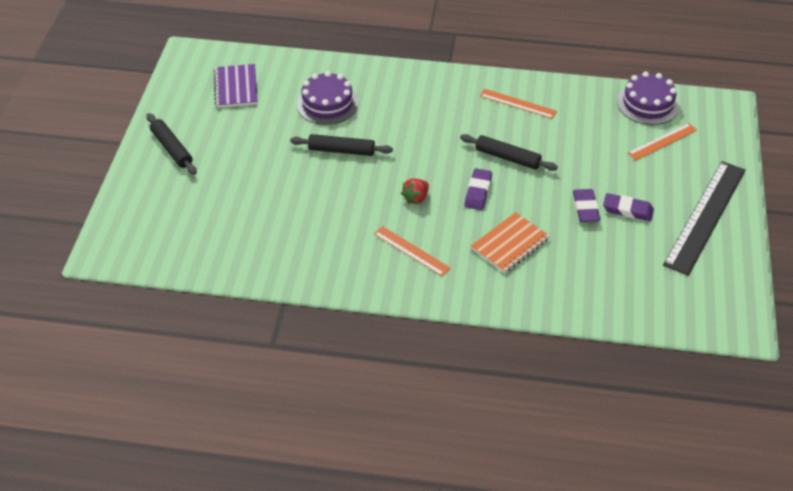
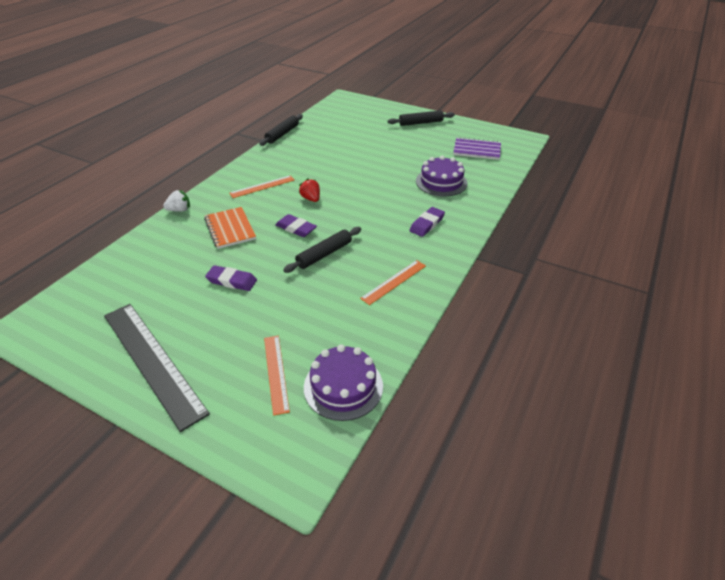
camera: 110 degrees right, 5 degrees down
black rolling pin [290,134,393,156] -> black rolling pin moved to [259,114,303,146]
purple eraser [603,193,654,221] -> purple eraser moved to [409,207,445,237]
none -> white strawberry [163,190,190,212]

